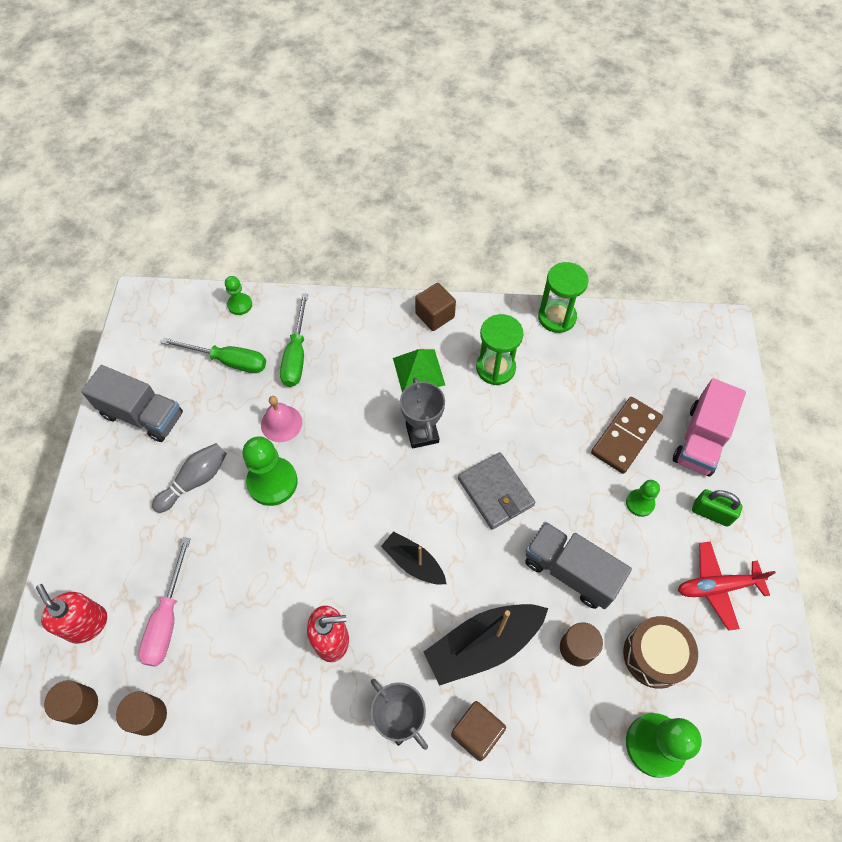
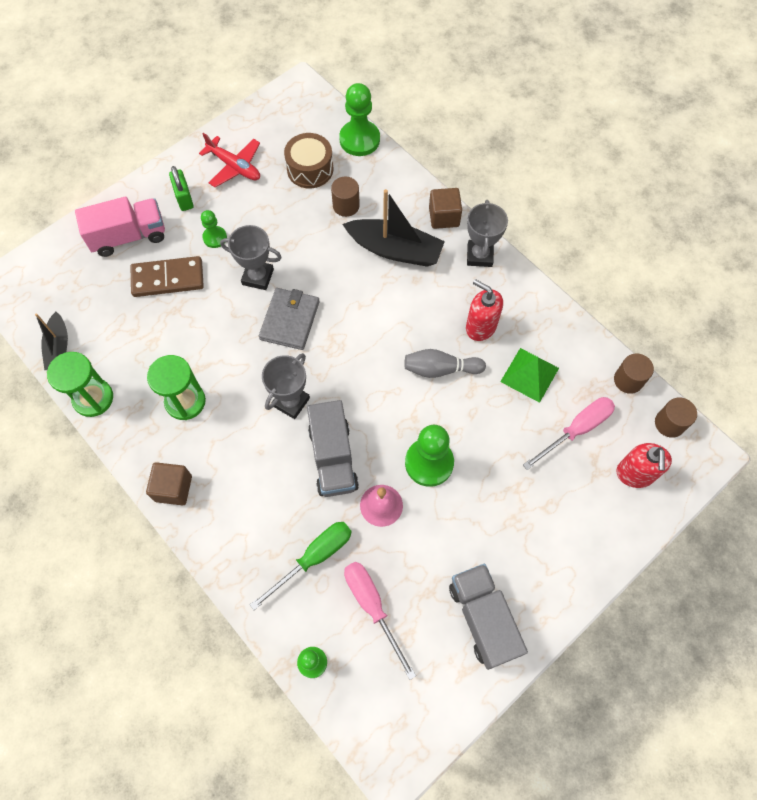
camera: 135 degrees left, 5 degrees up
grey bowling pin [152,443,227,513] -> grey bowling pin moved to [404,349,486,378]
green screwdriver [161,338,266,373] -> pink screwdriver [344,562,416,680]
black boat [381,531,447,585] -> black boat moved to [35,312,68,370]
green pyramid [393,349,445,392] -> green pyramid moved to [500,348,559,403]
grey truck [525,521,632,609] -> grey truck moved to [307,400,359,497]
none -> grey trophy [220,225,282,290]

